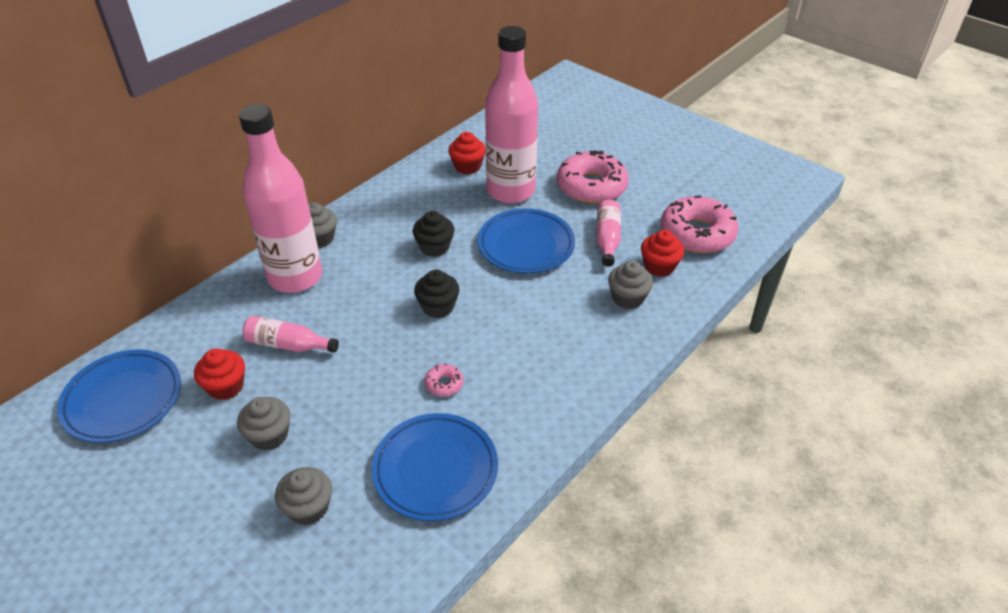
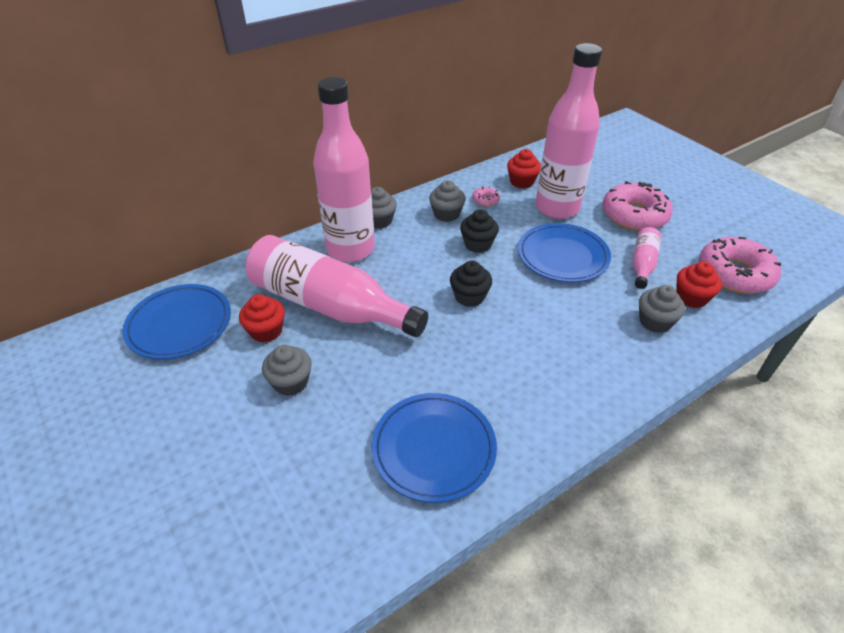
camera: 15 degrees right, 0 degrees up
pink bottle [243,316,339,352] -> pink bottle [246,235,428,337], size x2.20
grey cupcake [275,467,332,525] -> grey cupcake moved to [429,180,466,222]
pink donut [425,363,463,397] -> pink donut moved to [472,186,500,207]

